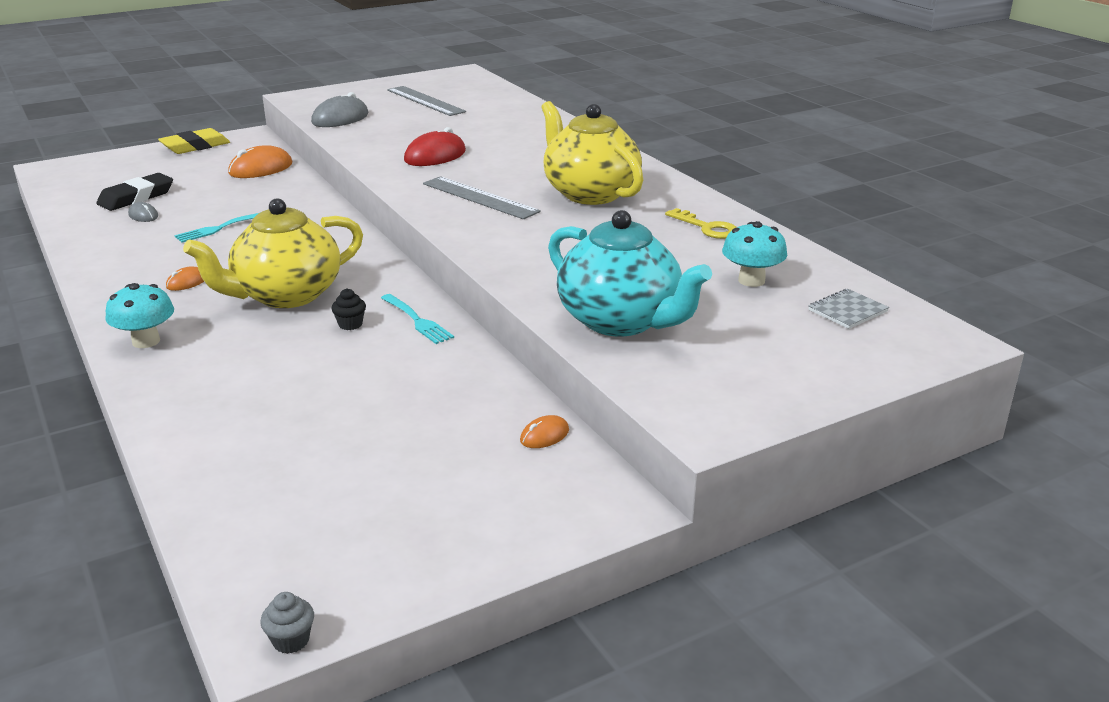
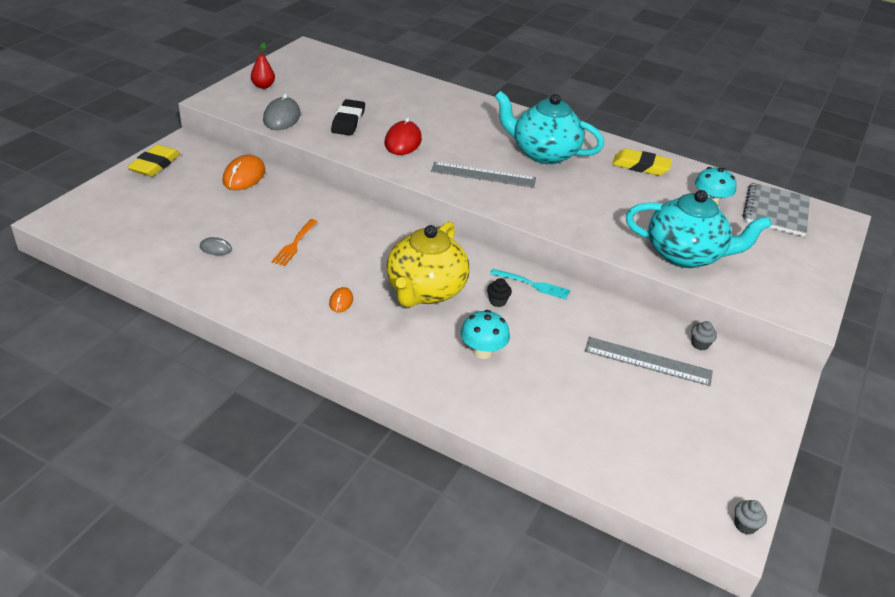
camera: 35 degrees left, 10 degrees up
black eraser [96,173,173,211] -> black eraser moved to [331,99,365,136]
turquoise mushroom [105,283,174,348] -> turquoise mushroom moved to [461,310,510,359]
turquoise fork [174,213,259,243] -> orange fork [271,219,318,266]
grey ruler [387,86,466,116] -> grey ruler moved to [585,337,713,386]
orange mouse [520,415,569,448] -> grey cupcake [691,321,717,350]
yellow teapot [541,101,643,205] -> turquoise teapot [495,91,604,164]
yellow key [665,208,737,239] -> yellow eraser [612,149,672,176]
grey notebook [808,289,889,329] -> grey notebook [743,183,810,237], size x1.89
none -> red pear [251,42,275,89]

